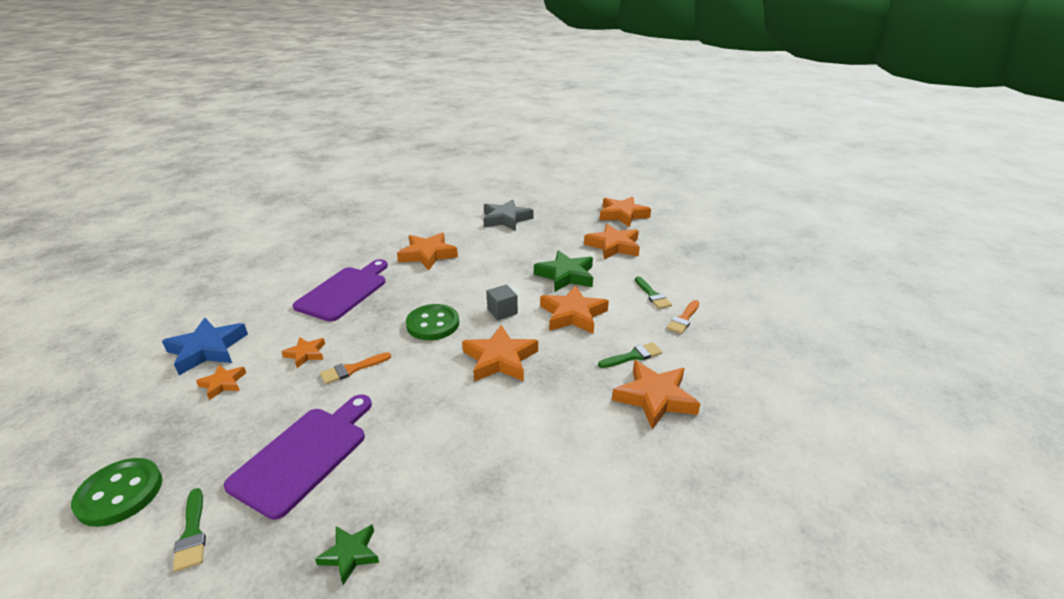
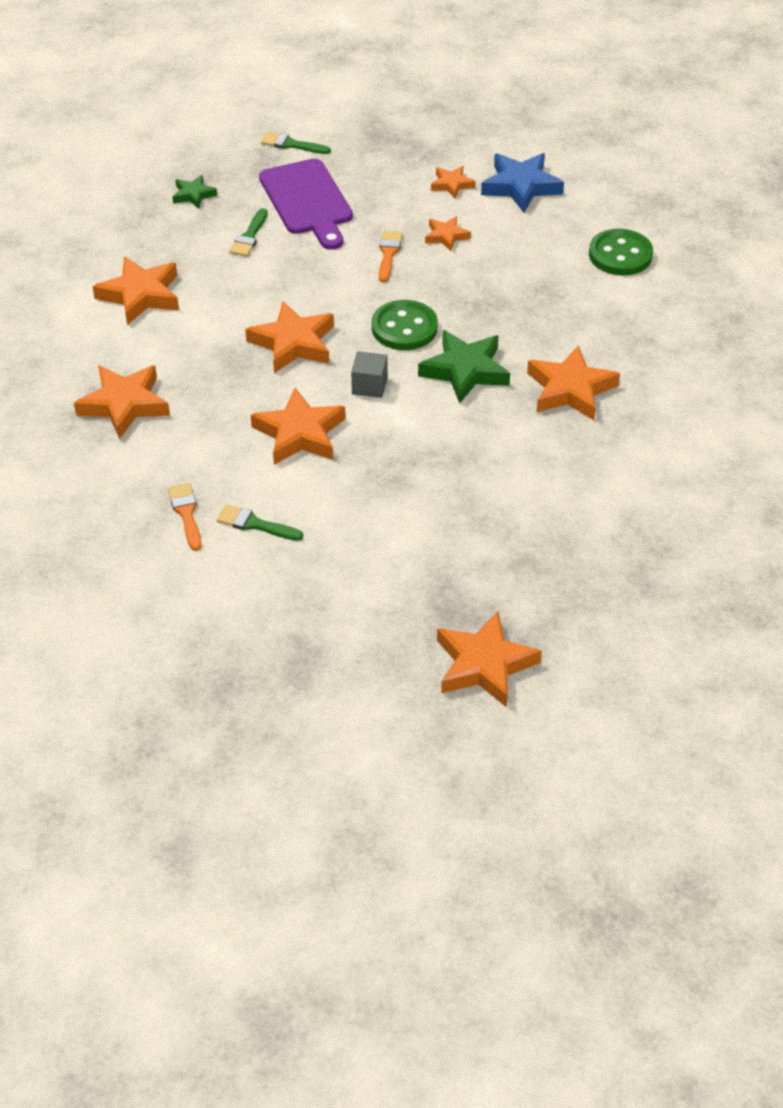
camera: 130 degrees right, 15 degrees up
green button [71,458,162,527] -> green button moved to [589,229,653,276]
purple cutting board [293,259,388,322] -> none
grey star [483,199,533,231] -> none
green star [534,250,593,292] -> green star moved to [418,330,510,404]
orange star [584,224,640,259] -> orange star moved to [92,256,179,325]
green brush [598,342,662,368] -> green brush moved to [229,208,268,257]

